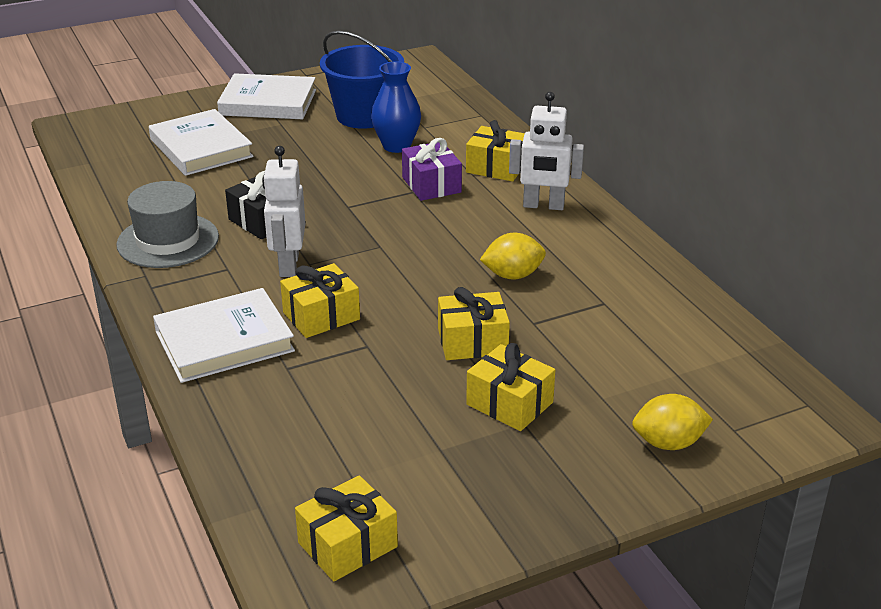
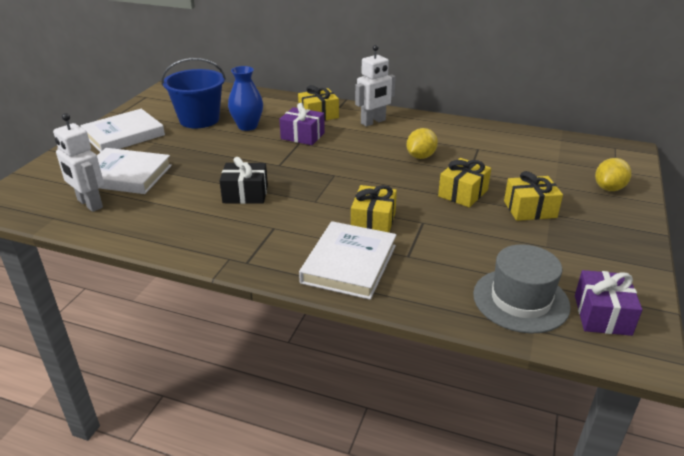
camera: 45 degrees left, 0 degrees up
grey hat [116,181,219,268] -> grey hat moved to [473,244,570,334]
white robot [263,146,306,277] -> white robot moved to [53,113,104,212]
yellow gift [295,475,398,581] -> purple gift [575,270,642,336]

